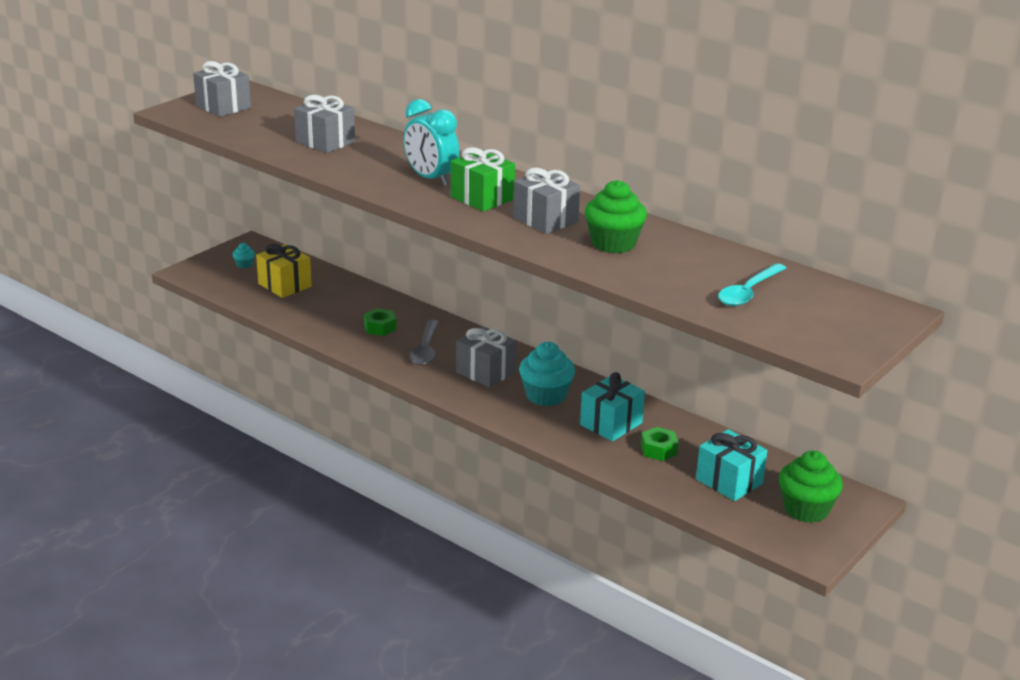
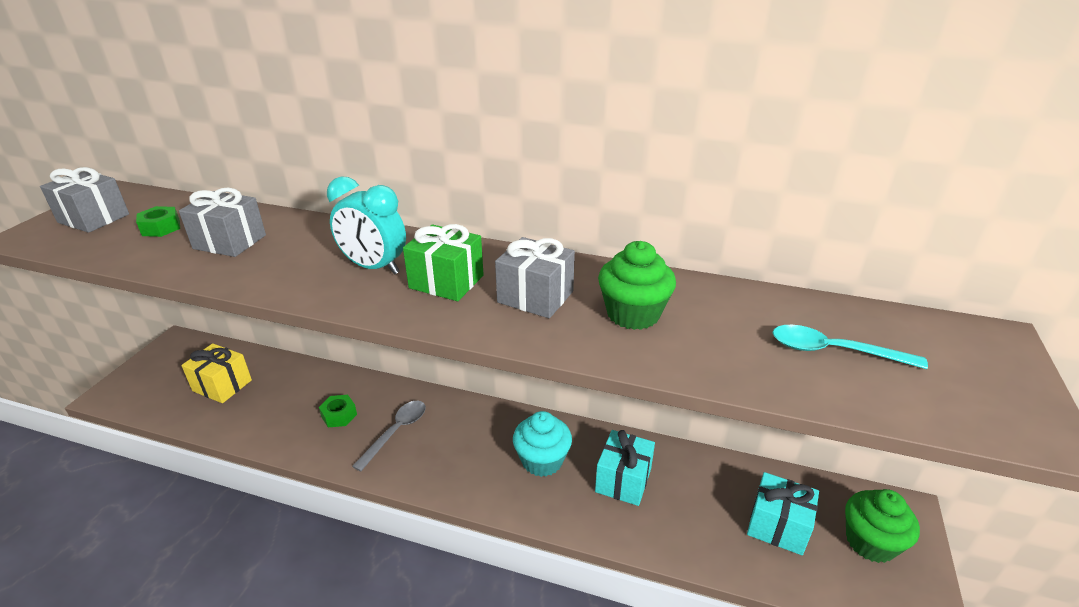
camera: 20 degrees left, 5 degrees up
turquoise cupcake [233,243,255,269] -> none
grey spoon [409,320,439,365] -> grey spoon turned 135 degrees counterclockwise [352,401,426,472]
grey gift [456,326,517,388] -> none
green nut [641,427,679,461] -> green nut moved to [136,206,180,237]
turquoise spoon [718,263,786,306] -> turquoise spoon turned 90 degrees clockwise [772,325,928,369]

